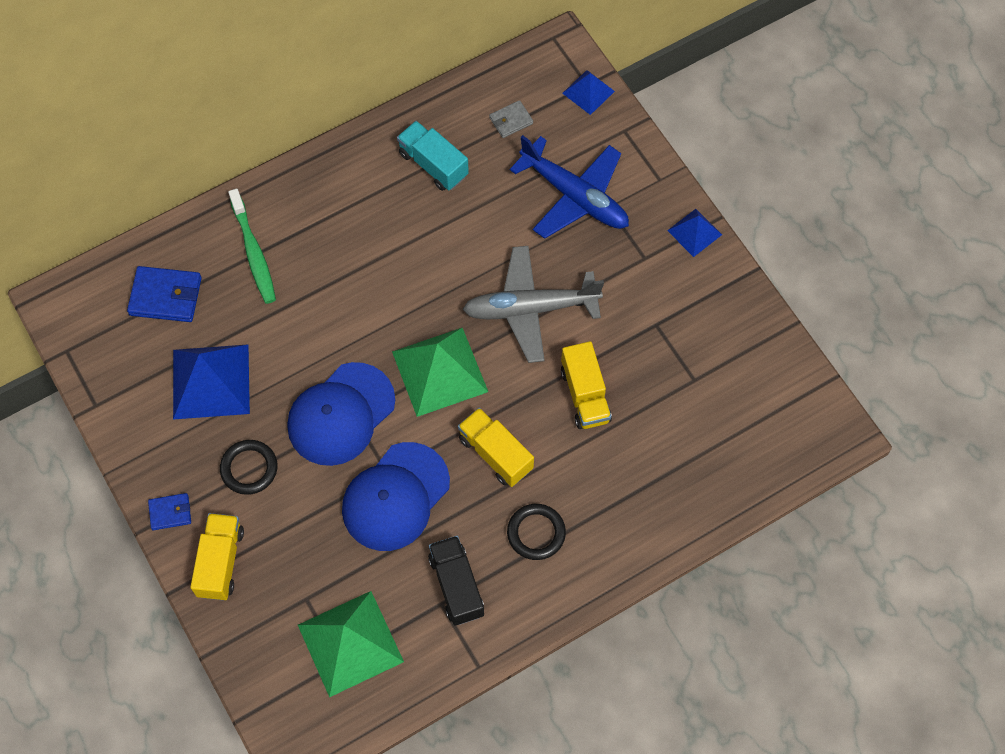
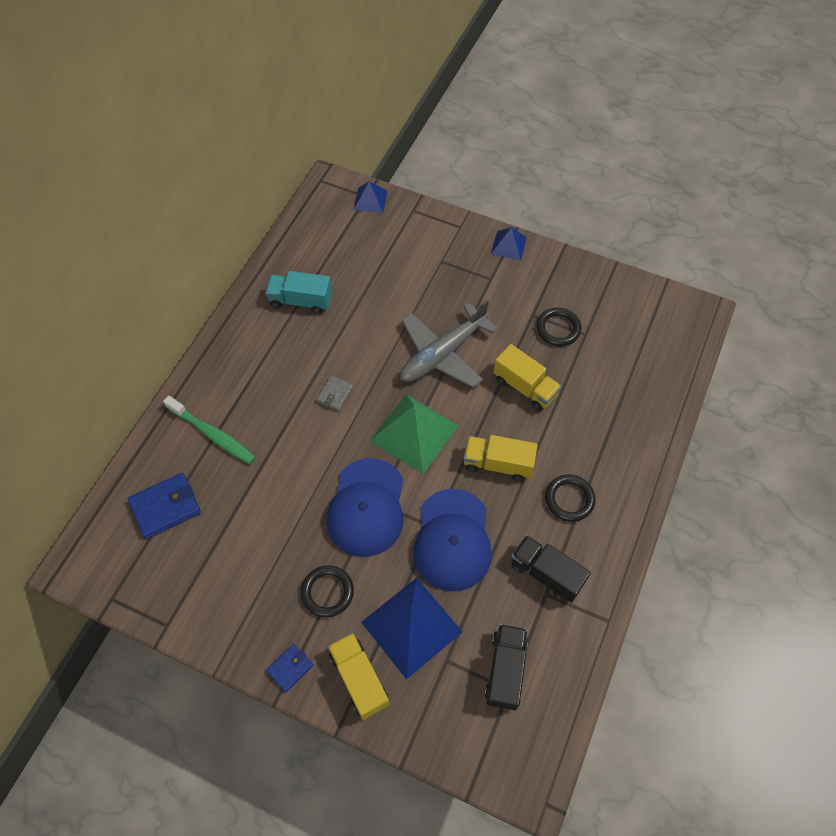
camera: 35 degrees left, 5 degrees down
blue pyramid [173,344,250,419] -> blue pyramid moved to [361,578,462,679]
green pyramid [298,591,404,697] -> black truck [485,624,528,710]
grey wallet [489,100,533,138] -> grey wallet moved to [316,375,353,411]
blue plane [510,135,629,239] -> none
none -> black ring [536,307,581,346]

